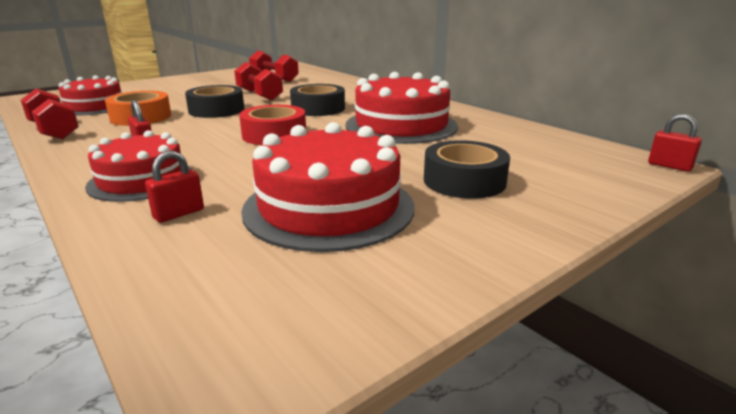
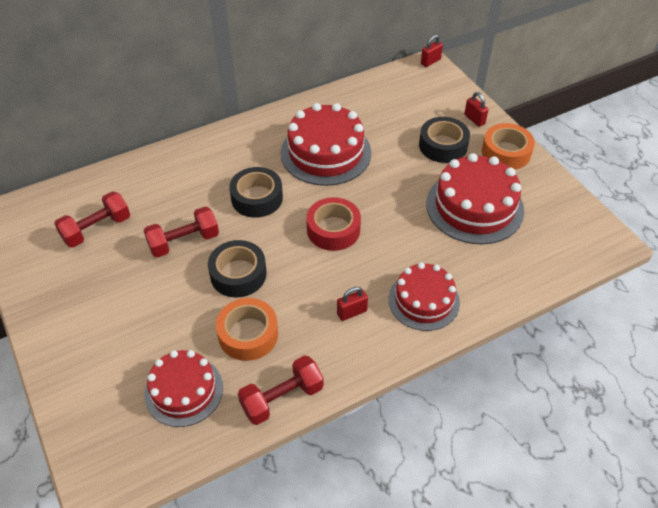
camera: 80 degrees left, 25 degrees up
red padlock [145,151,204,223] -> red padlock moved to [464,92,488,127]
none -> orange tape [482,123,535,170]

